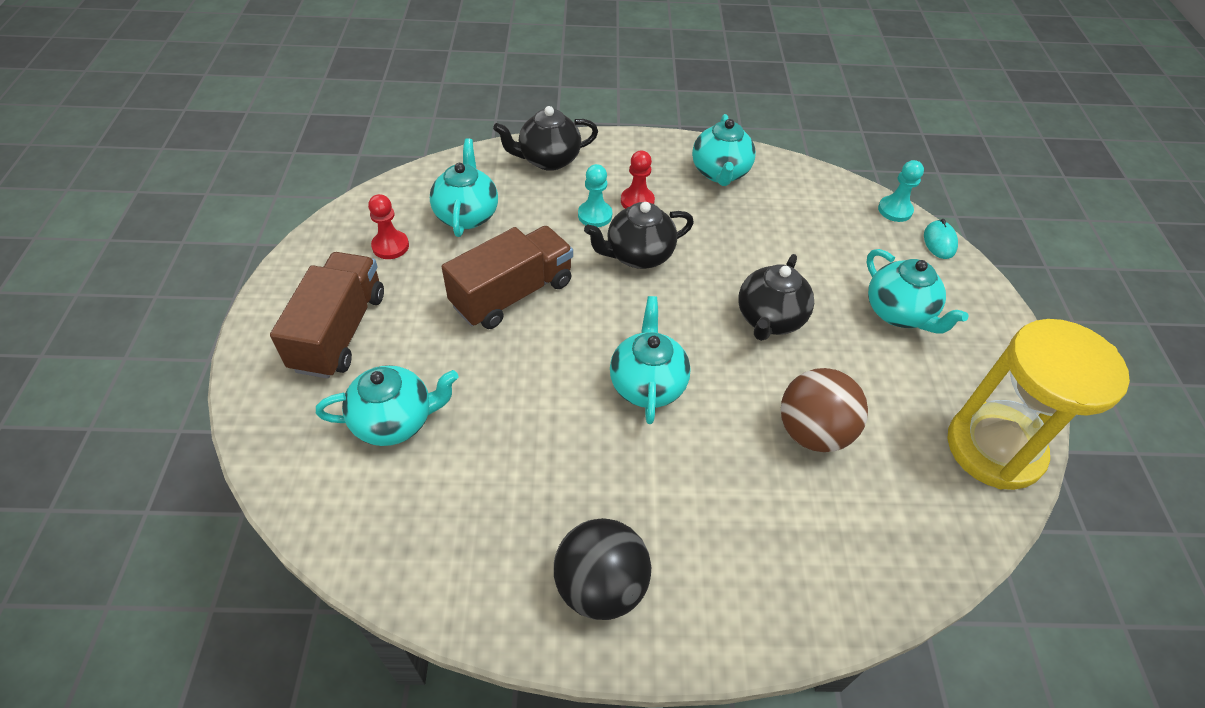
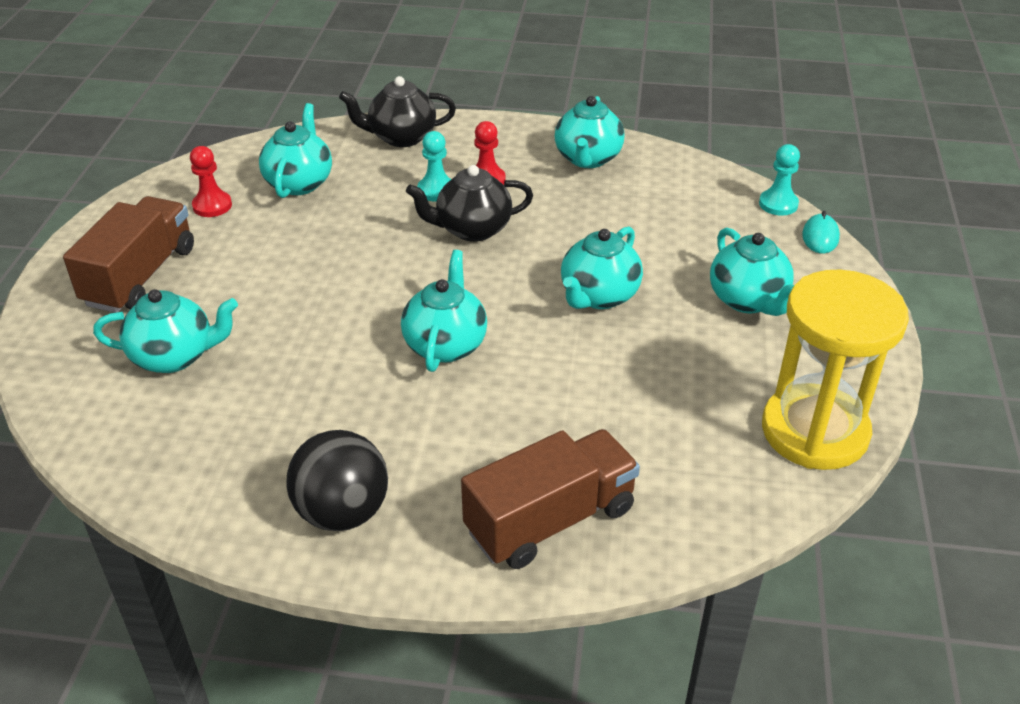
camera: 10 degrees right, 10 degrees down
brown truck [442,226,573,329] -> brown truck moved to [461,429,640,569]
black teapot [738,254,814,341] -> turquoise teapot [561,226,643,309]
brown ball [781,368,868,452] -> none

